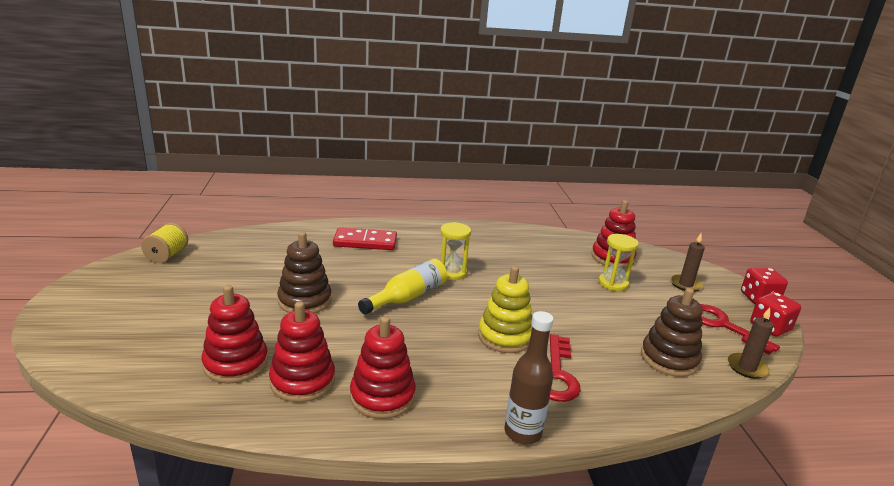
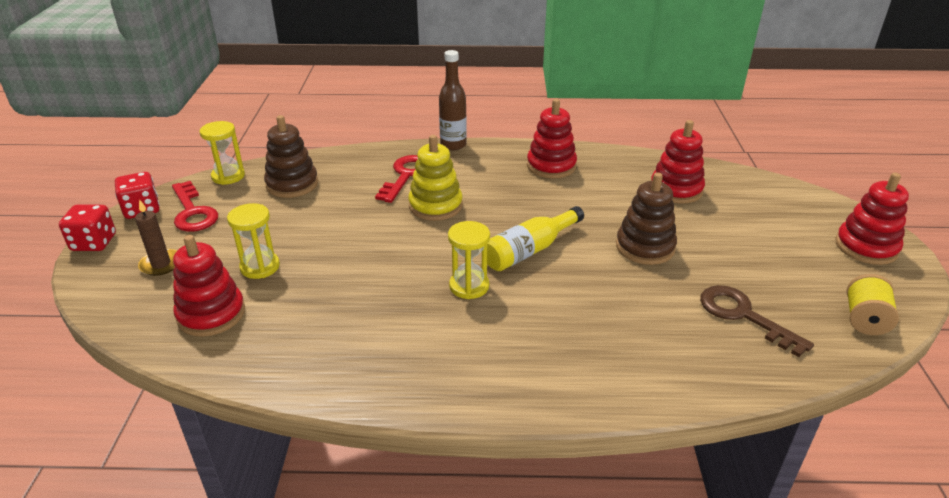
camera: 170 degrees left, 10 degrees up
red stacking toy [269,301,335,402] -> red stacking toy moved to [836,173,909,265]
red domino [333,227,397,250] -> none
brown candle [728,307,774,379] -> yellow hourglass [200,121,245,185]
none -> brown key [700,285,814,357]

